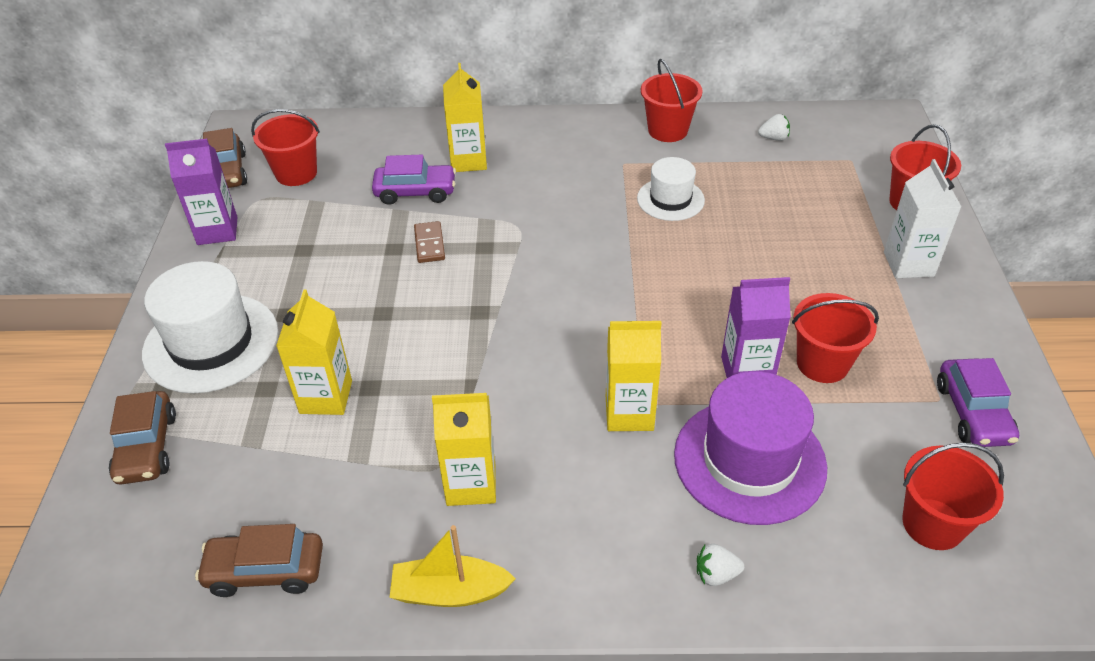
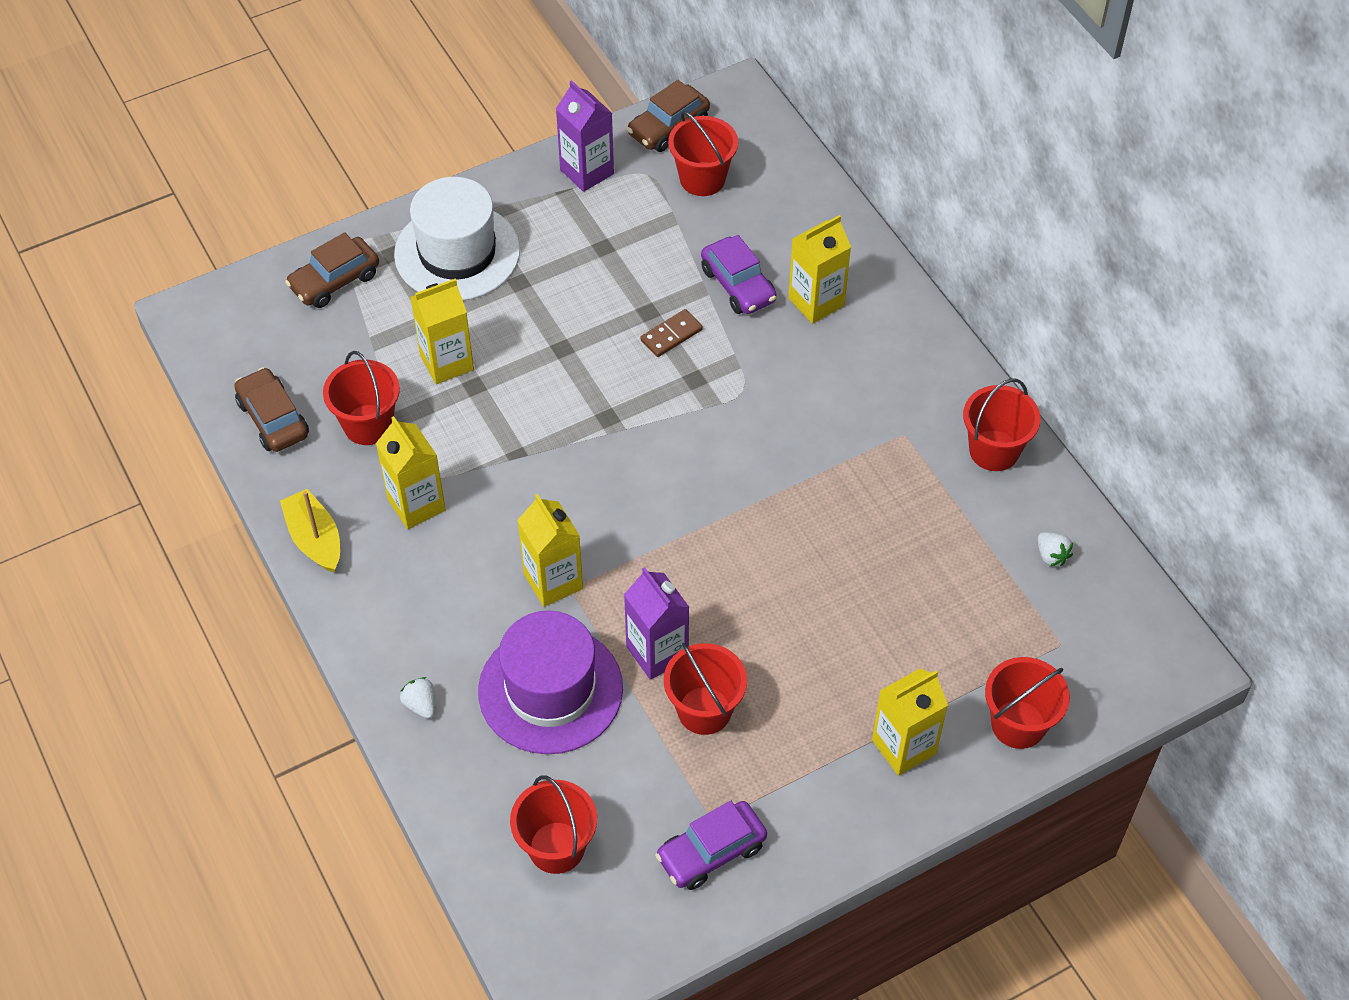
camera: 60 degrees right, 10 degrees up
white hat [637,157,705,221] -> none
white carton [884,159,961,278] -> yellow carton [872,668,948,776]
none -> red bucket [323,351,400,445]

